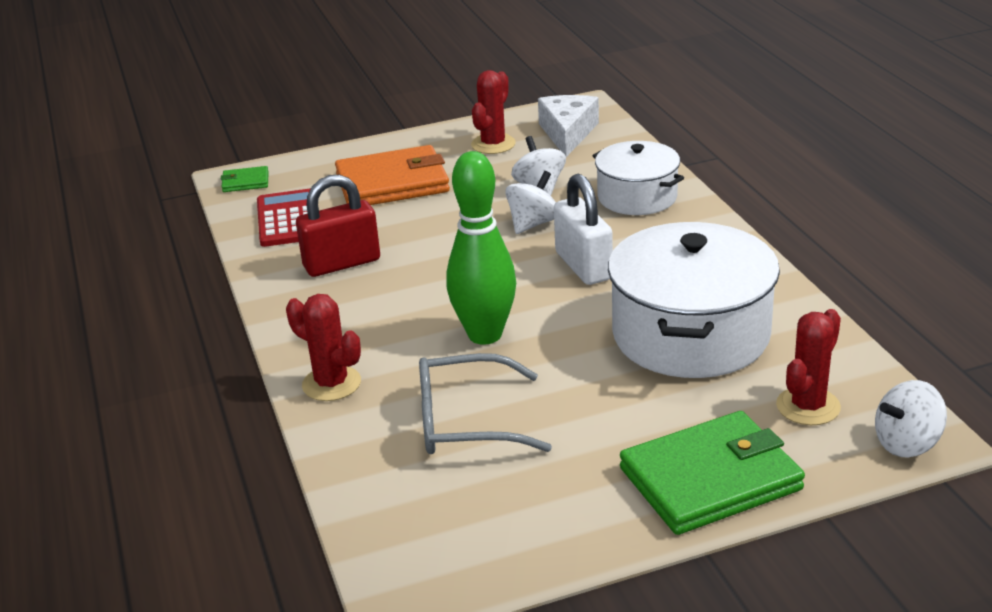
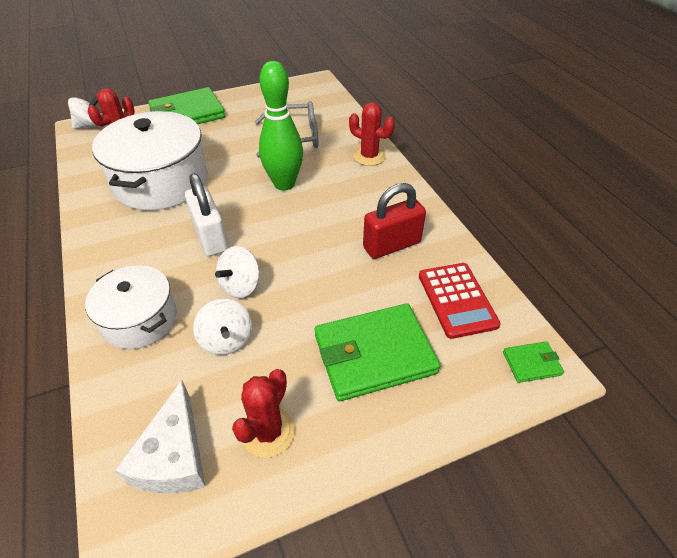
camera: 175 degrees right, 15 degrees up
orange wallet [335,145,450,205] -> green wallet [315,303,441,401]

